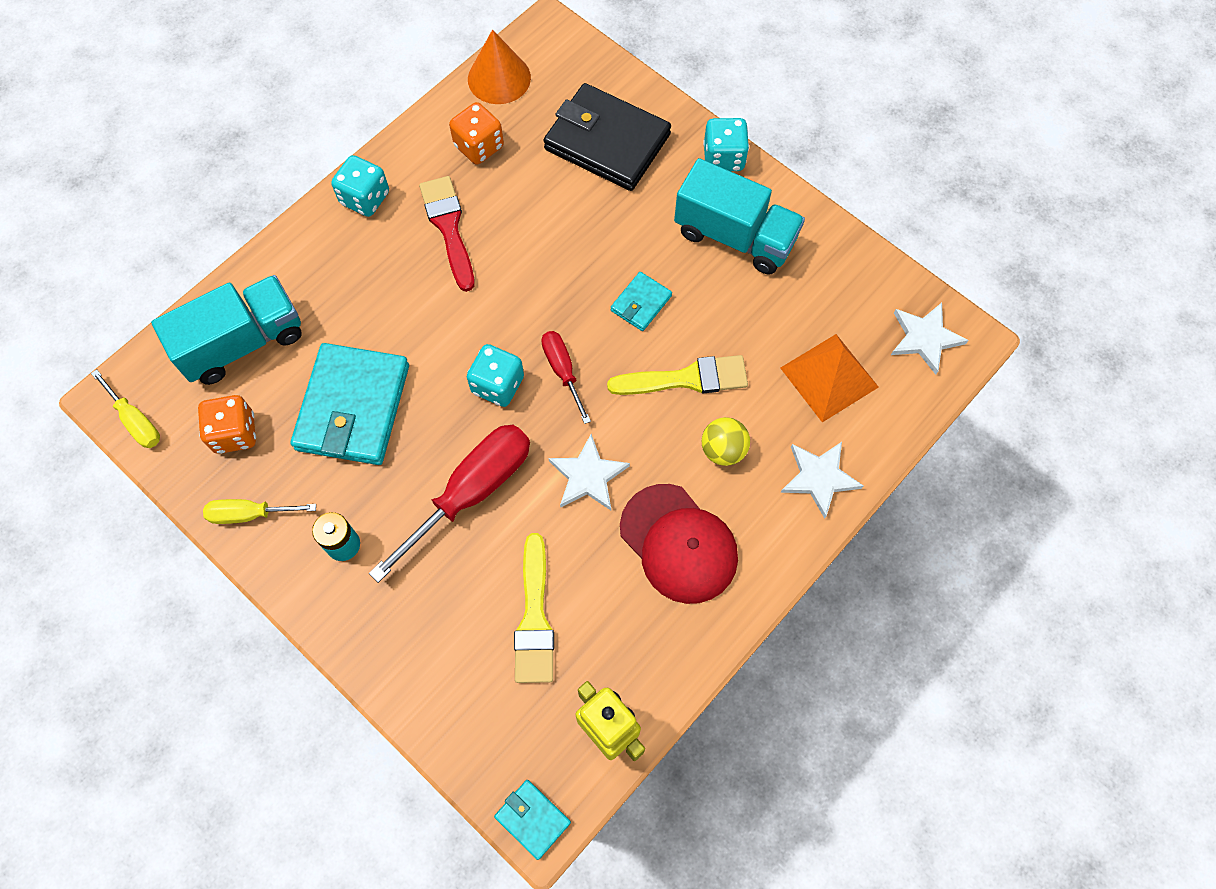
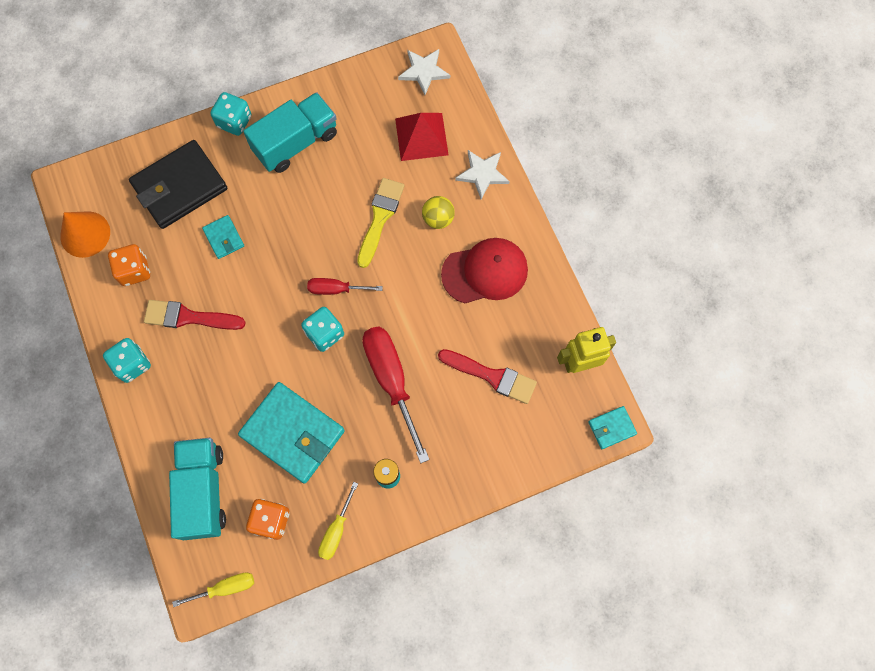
camera: 65 degrees left, 5 degrees up
yellow brush [514,533,554,683] -> red brush [438,349,537,404]
white star [549,434,630,510] -> none
turquoise wallet [611,272,672,331] -> turquoise wallet moved to [202,215,244,259]
orange pyramid [780,334,879,422] -> red pyramid [395,113,449,161]

